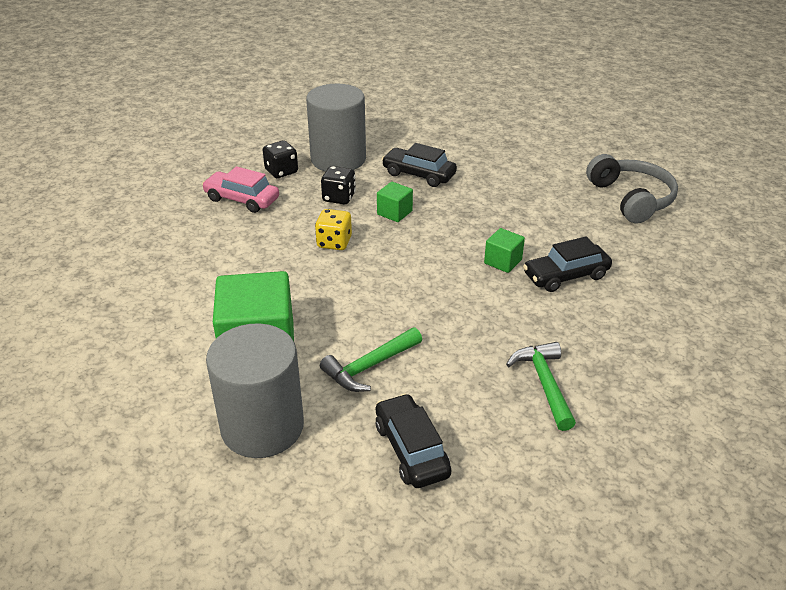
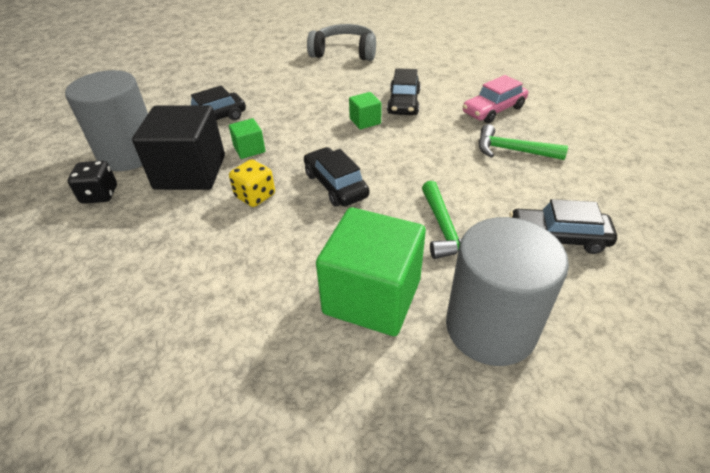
camera: 60 degrees left, 5 degrees up
pink car [202,166,279,213] -> pink car moved to [463,75,528,123]
black dice [321,166,356,204] -> black cube [132,105,225,190]
none -> black car [304,147,369,207]

